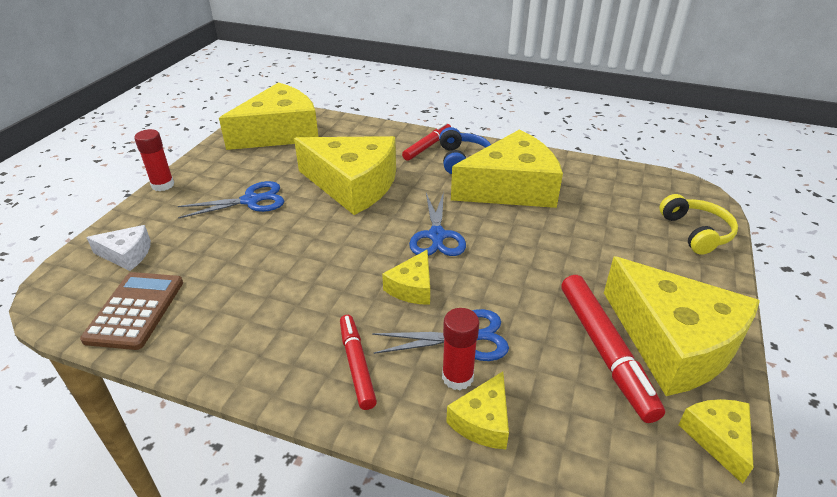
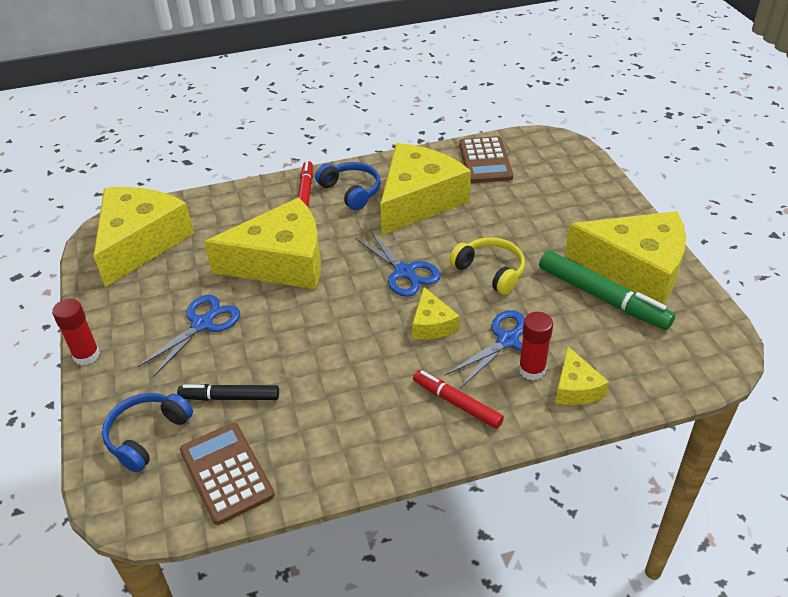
camera: 35 degrees left, 5 degrees up
white cheese [86,225,151,271] -> blue headphones [102,393,193,473]
red marker [561,275,665,423] -> green marker [539,251,675,330]
yellow headphones [659,194,738,255] -> yellow headphones moved to [450,237,525,295]
yellow cheese [678,399,754,484] -> none
none -> black marker [177,384,279,401]
none -> brown calculator [459,136,513,183]

